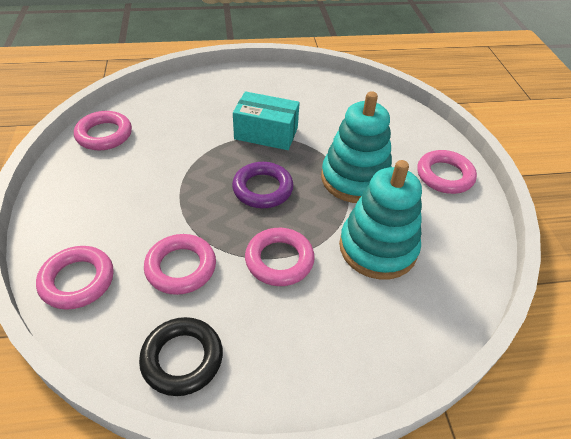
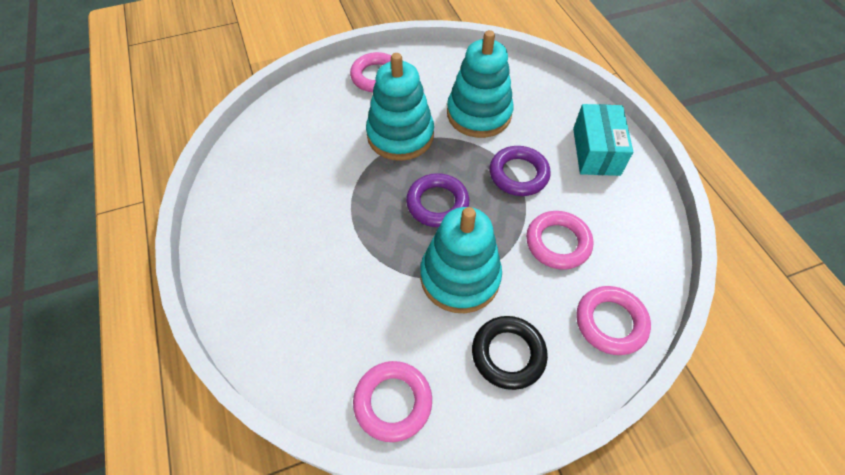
camera: 100 degrees left, 10 degrees up
black ring [139,317,223,396] -> black ring moved to [472,316,548,390]
turquoise box [233,91,300,150] -> turquoise box moved to [573,104,633,176]
pink ring [245,228,315,286] -> purple ring [489,146,551,196]
none -> turquoise stacking toy [420,207,502,313]

